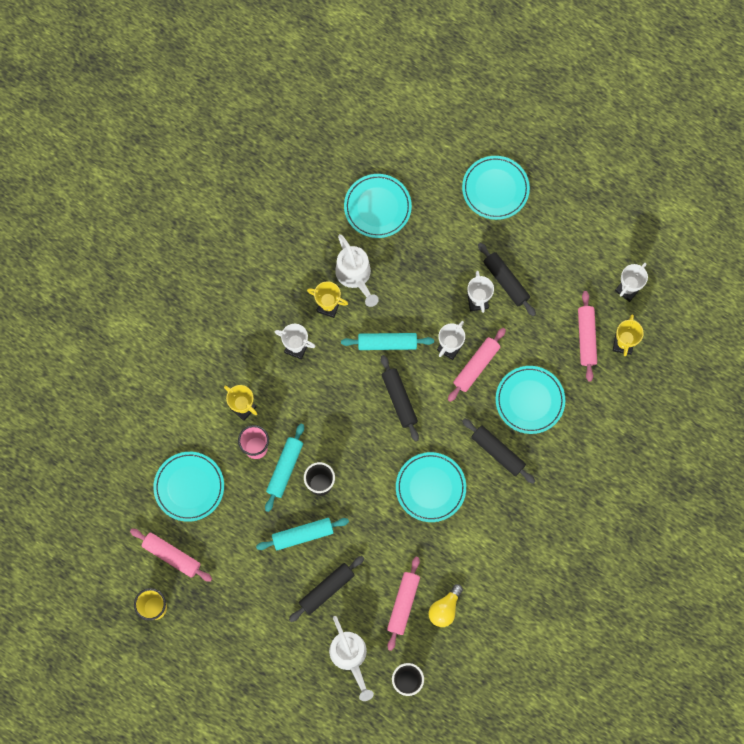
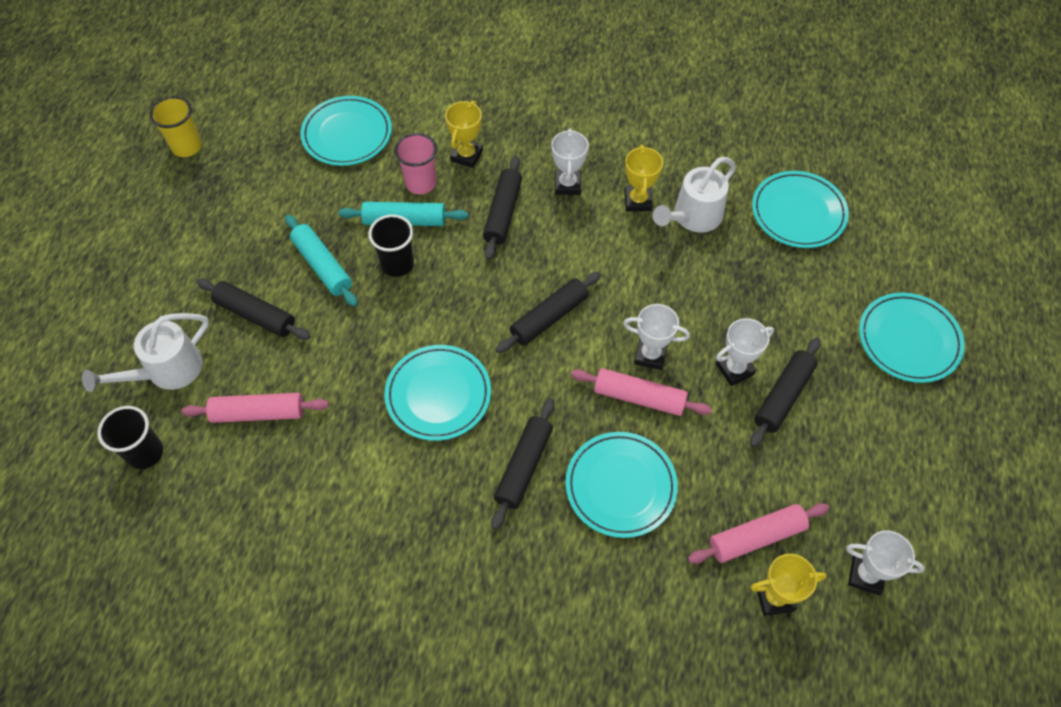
camera: 70 degrees right, 15 degrees down
pink rolling pin [130,529,212,582] -> none
turquoise rolling pin [341,333,434,350] -> none
yellow light bulb [429,584,463,627] -> none
none -> black rolling pin [483,156,522,260]

